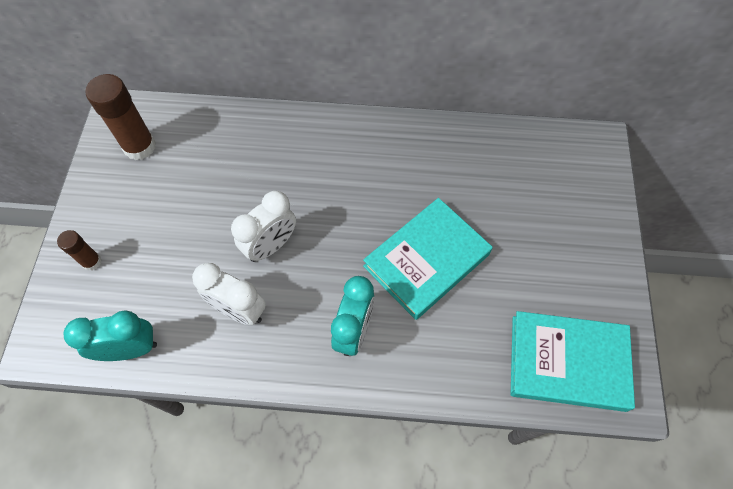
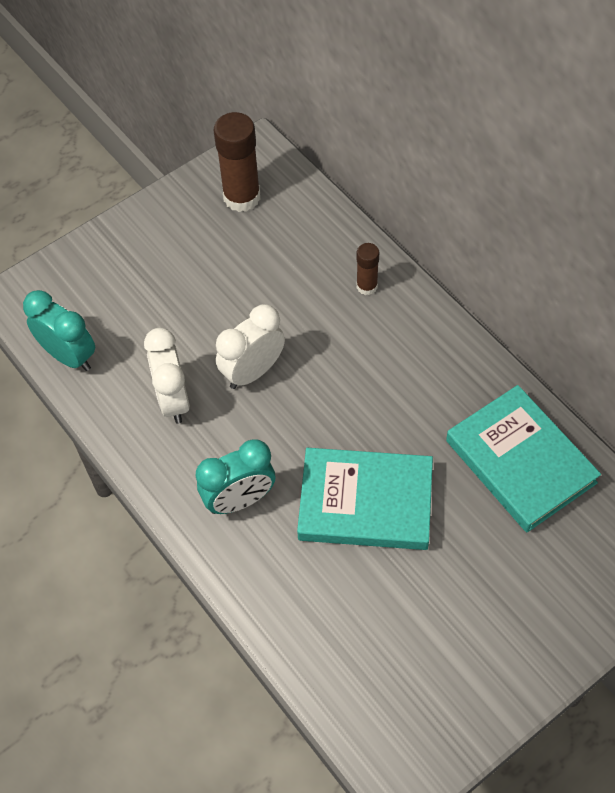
camera: 50 degrees right, 5 degrees down
brown glue stick [57,230,102,271] -> brown glue stick moved to [357,243,379,295]
white clock [231,191,296,262] -> white clock turned 135 degrees clockwise [216,304,285,389]
turquoise book [511,311,635,412] -> turquoise book moved to [446,385,601,532]

